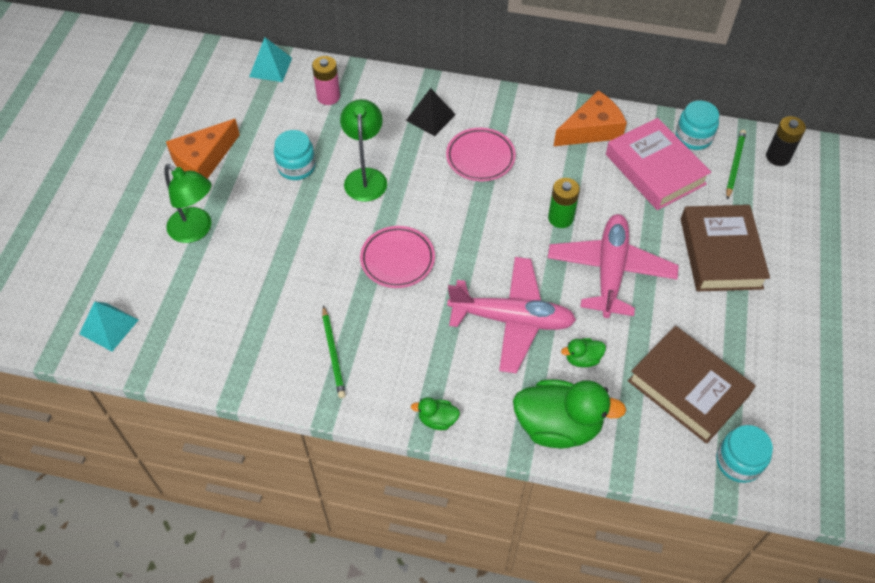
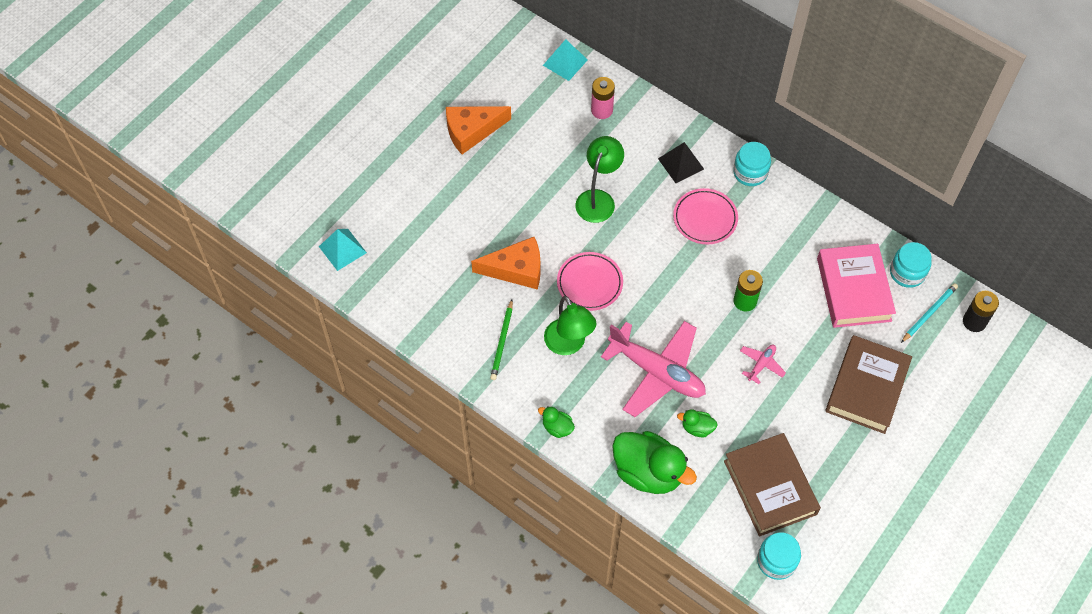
camera: 25 degrees right, 5 degrees up
green lamp [164,164,212,243] -> green lamp moved to [544,296,597,355]
turquoise jar [274,130,316,180] -> turquoise jar moved to [733,142,771,186]
pink plane [548,214,679,318] -> pink plane [740,345,786,384], size x0.43
orange cheese [554,90,627,146] -> orange cheese moved to [471,237,541,290]
green pencil [726,130,746,200] -> turquoise pencil [901,283,958,343]

